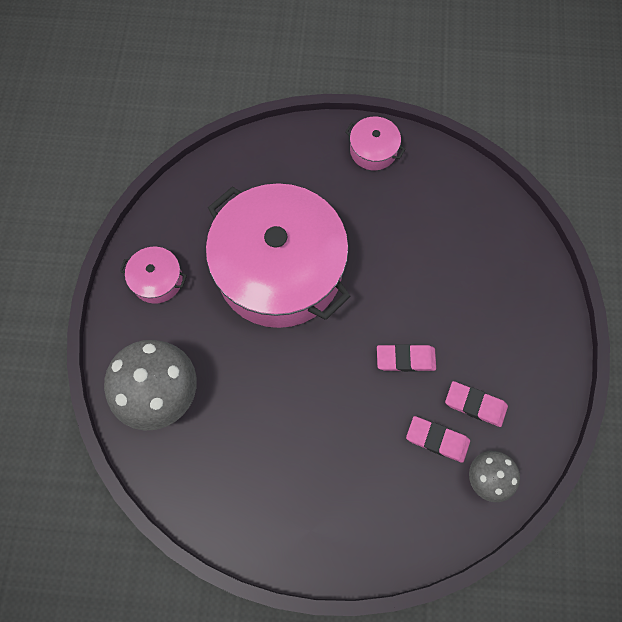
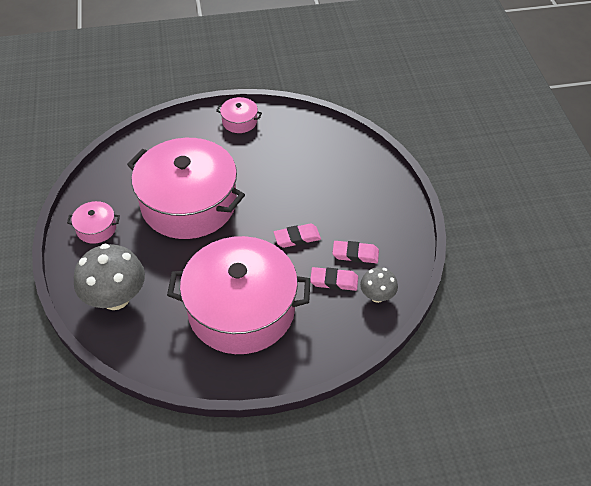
camera: 15 degrees left, 20 degrees down
none -> pink pot [167,236,311,354]

